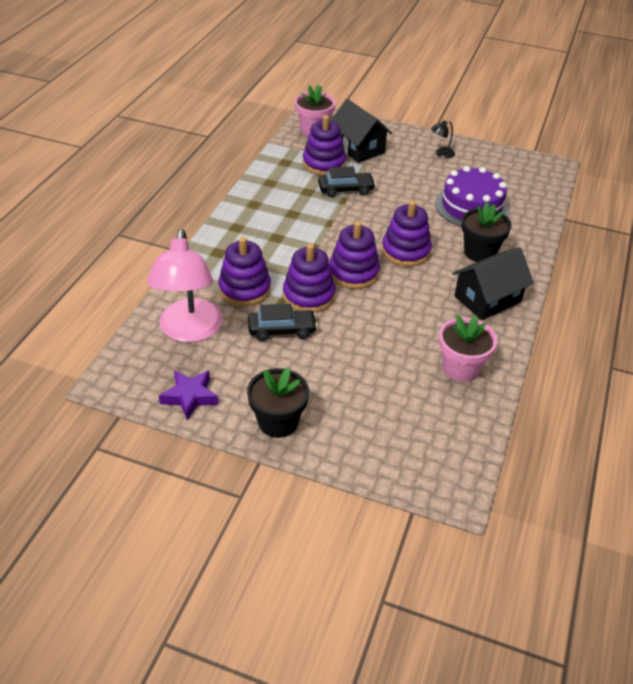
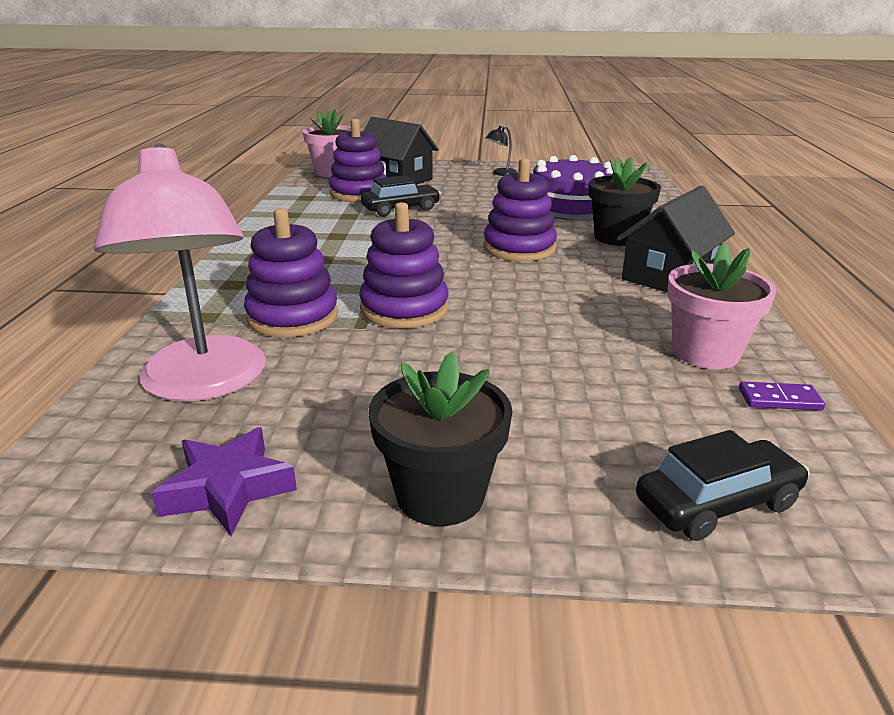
camera: 15 degrees left, 15 degrees down
black car [248,304,318,341] -> black car moved to [636,430,810,541]
purple stacking toy [329,221,380,289] -> none
none -> purple domino [739,382,825,410]

